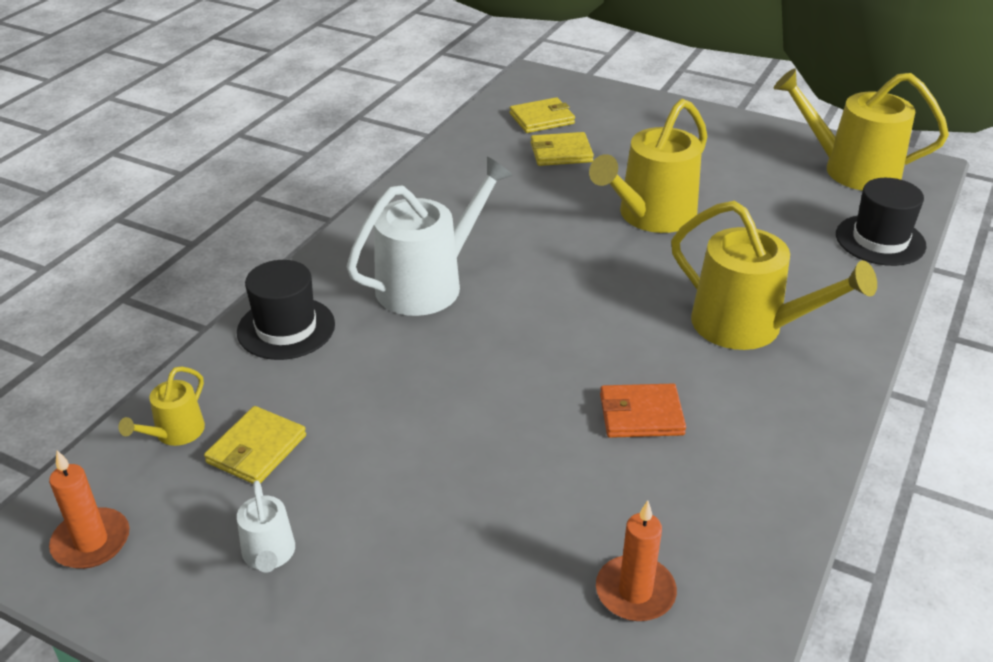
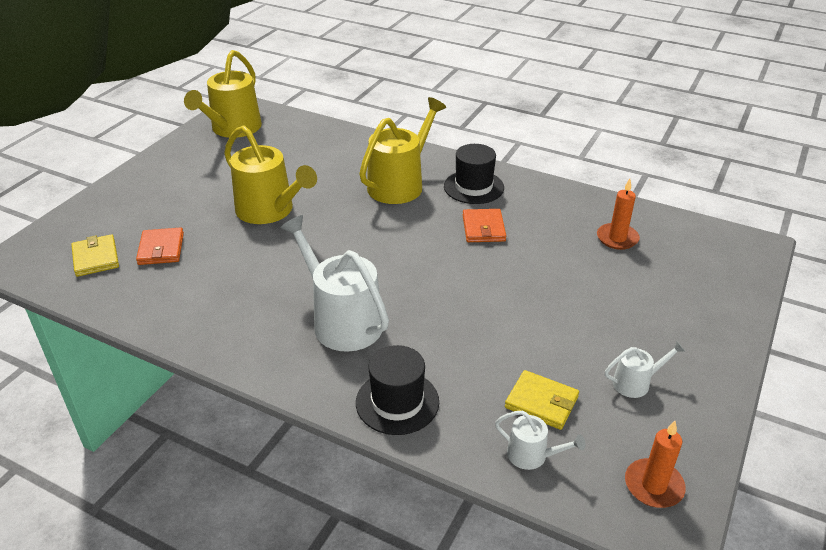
camera: 90 degrees left, 0 degrees up
yellow watering can [118,366,205,446] -> white watering can [495,411,586,470]
yellow wallet [531,132,594,166] -> orange wallet [136,227,184,265]
black hat [836,178,927,266] -> black hat moved to [444,144,504,204]

